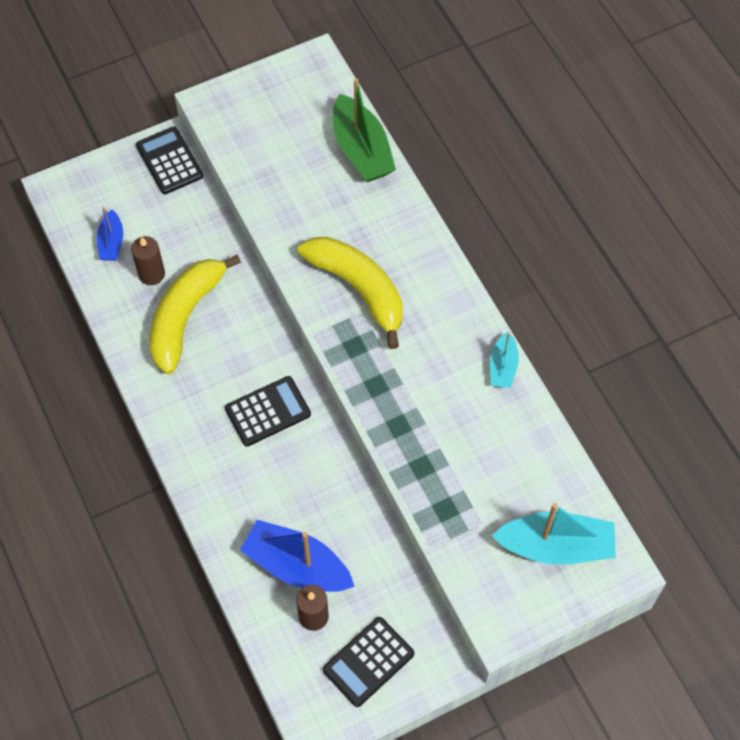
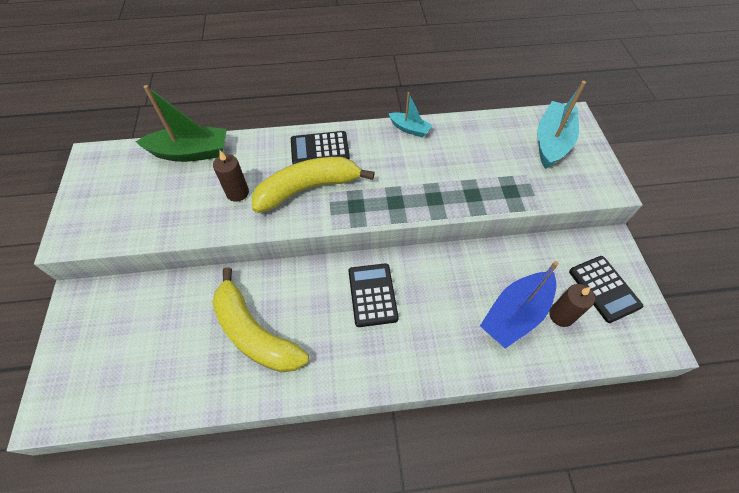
camera: 70 degrees left, 5 degrees down
blue boat [97,207,123,261] -> none
brown candle [131,236,165,285] -> brown candle moved to [213,151,249,202]
black calculator [136,126,203,194] -> black calculator moved to [291,131,350,164]

